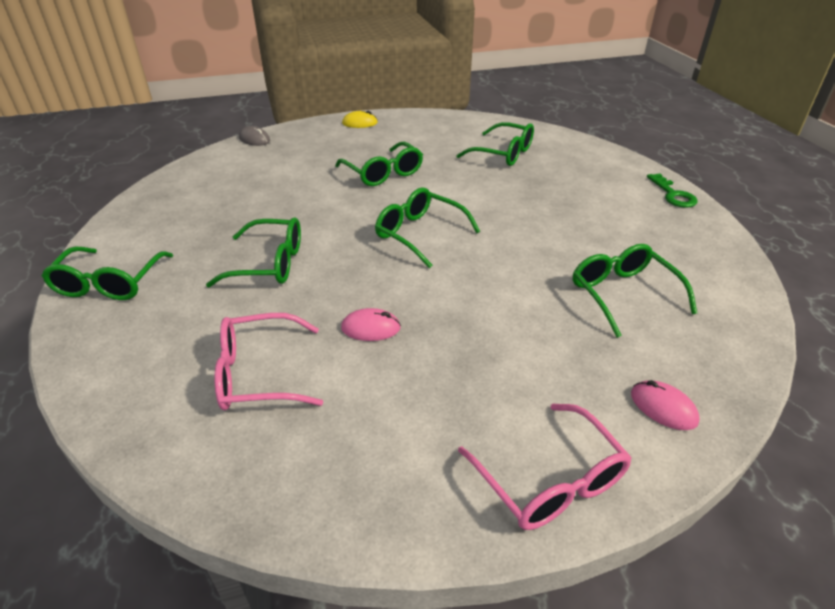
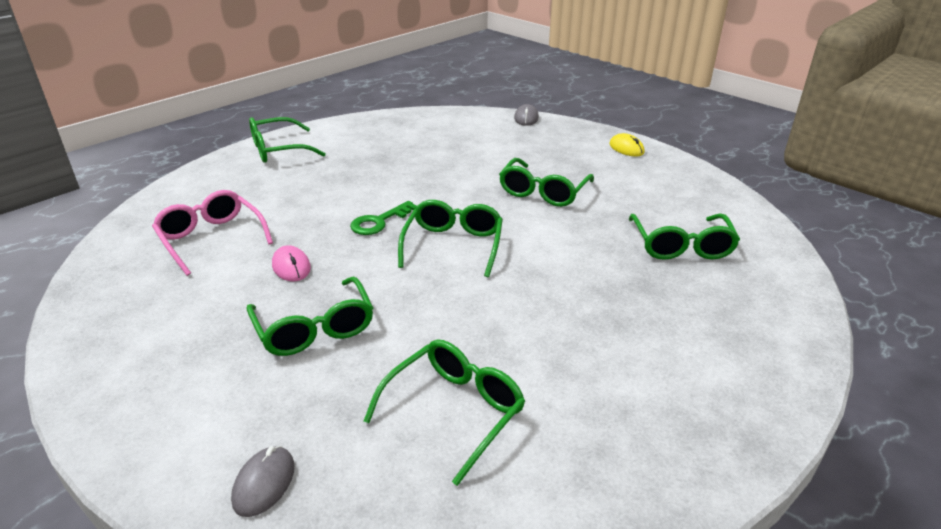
camera: 60 degrees right, 5 degrees down
green glasses [206,217,301,288] -> green glasses moved to [247,276,373,356]
pink glasses [458,404,632,530] -> none
pink mouse [631,380,700,430] -> grey mouse [231,446,295,517]
green key [647,173,698,208] -> green key moved to [350,201,417,235]

